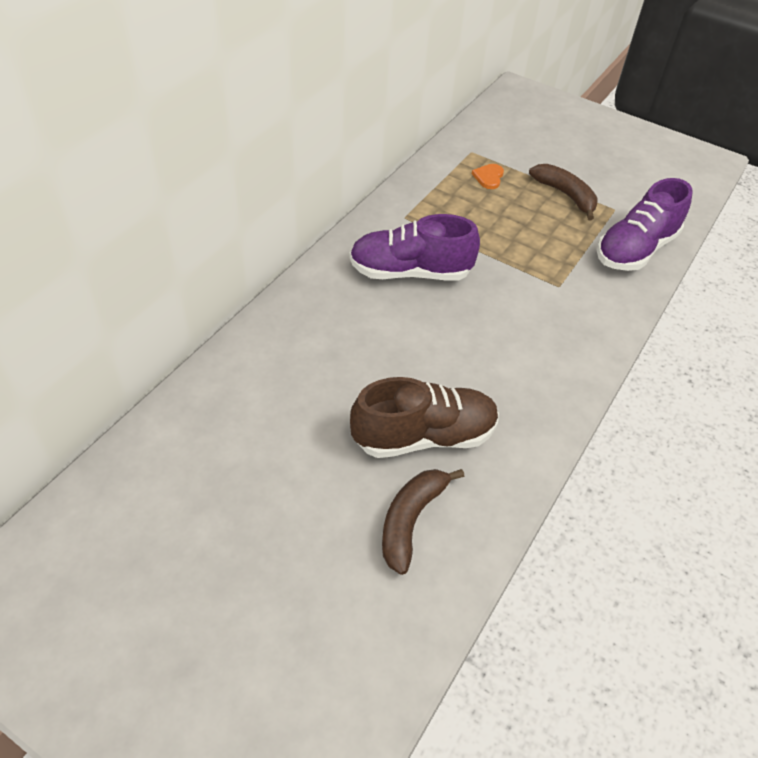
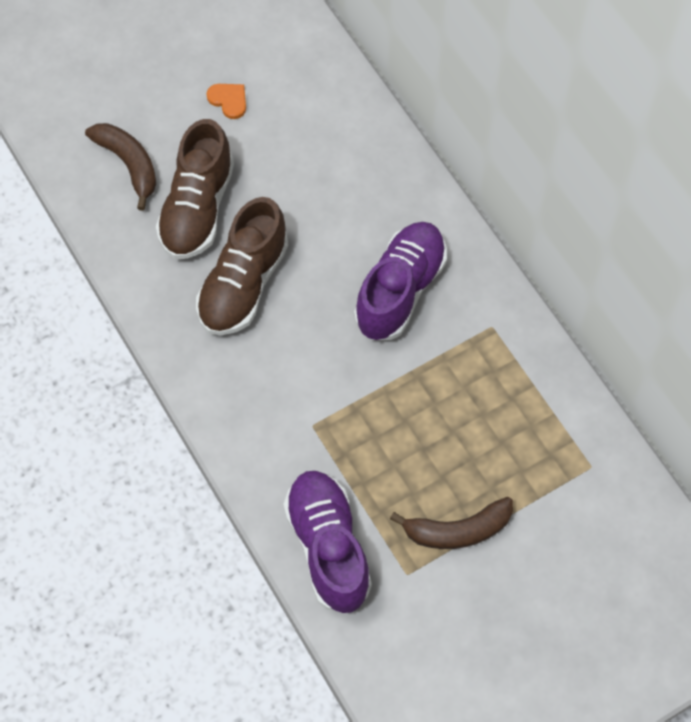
camera: 120 degrees right, 15 degrees up
orange heart [472,164,504,189] -> orange heart moved to [207,84,246,119]
none -> brown shoe [196,197,288,335]

